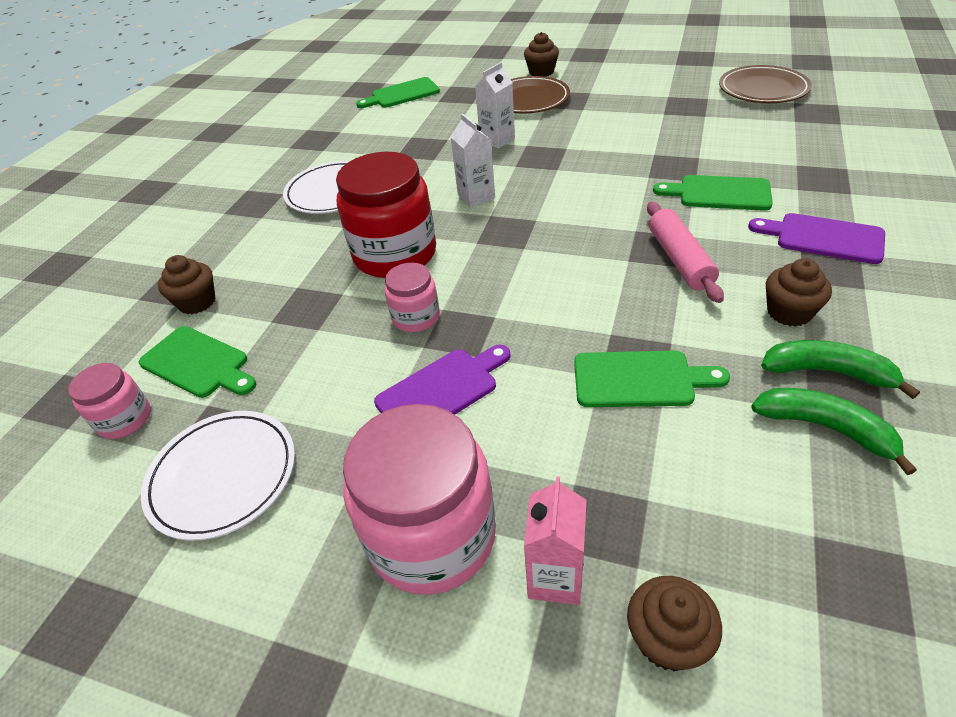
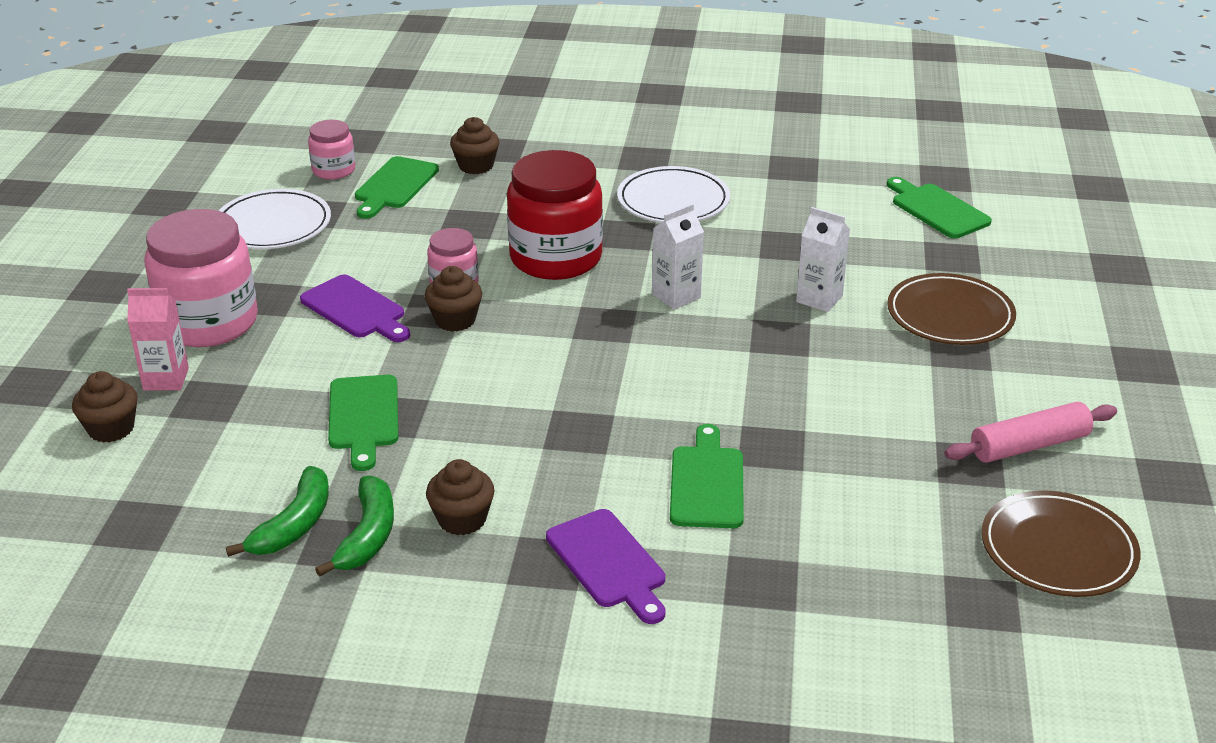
camera: 75 degrees right, 10 degrees down
brown cupcake [524,32,559,77] -> brown cupcake moved to [425,266,482,332]
pink rolling pin [647,202,724,303] -> pink rolling pin moved to [945,402,1117,463]
purple cutting board [748,213,885,264] -> purple cutting board turned 135 degrees clockwise [546,509,666,624]

